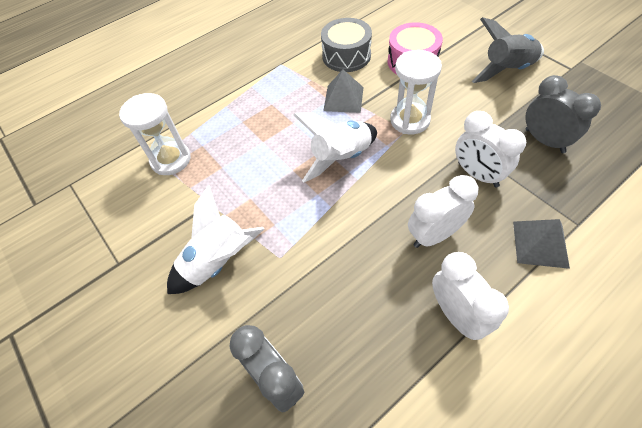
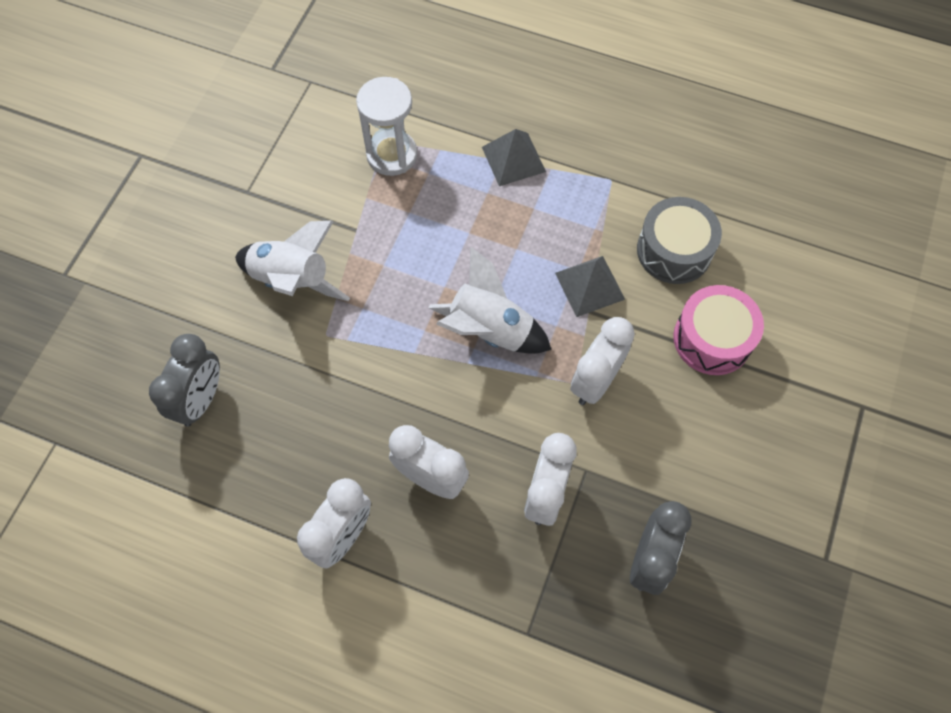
camera: 55 degrees right, 10 degrees up
white hourglass [390,50,442,134] -> white clock [570,317,635,405]
grey rocket [472,17,544,83] -> none
grey pyramid [513,219,570,269] -> grey pyramid moved to [482,129,546,186]

